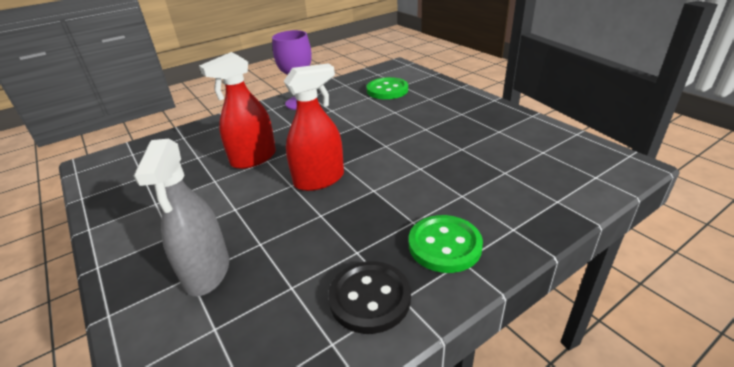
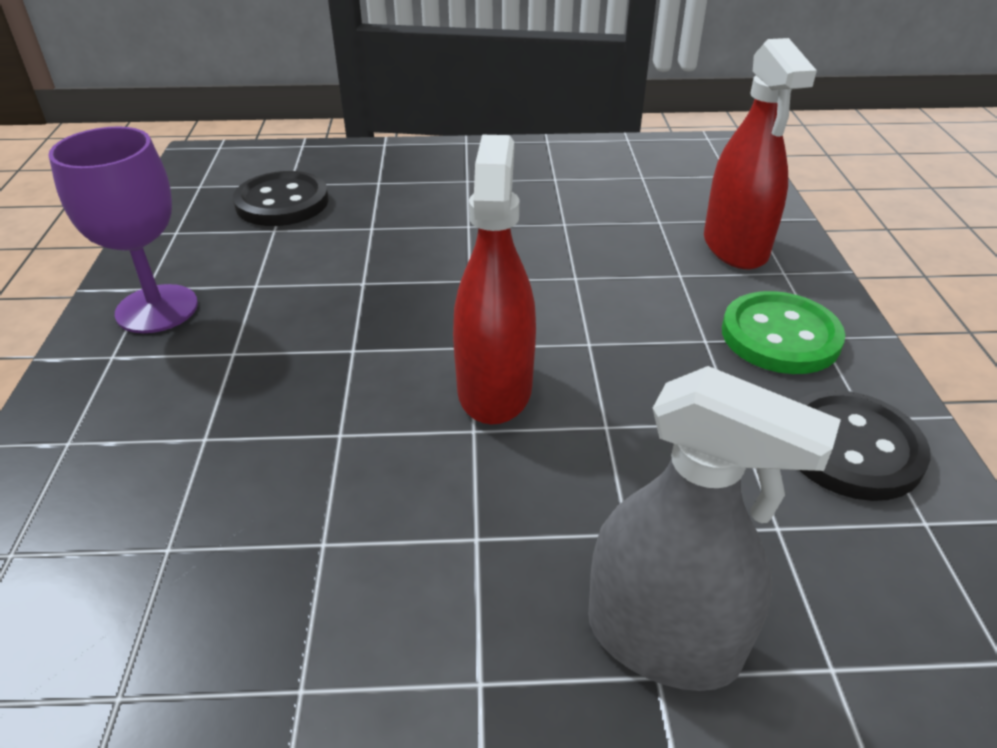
camera: 60 degrees left, 5 degrees up
red spray bottle [199,52,276,169] -> red spray bottle moved to [704,38,817,269]
green button [366,77,408,99] -> black button [233,171,329,226]

